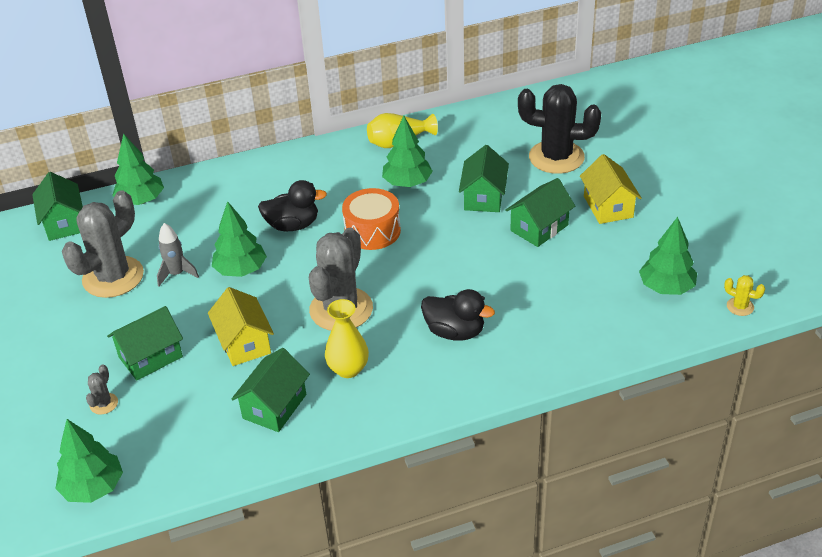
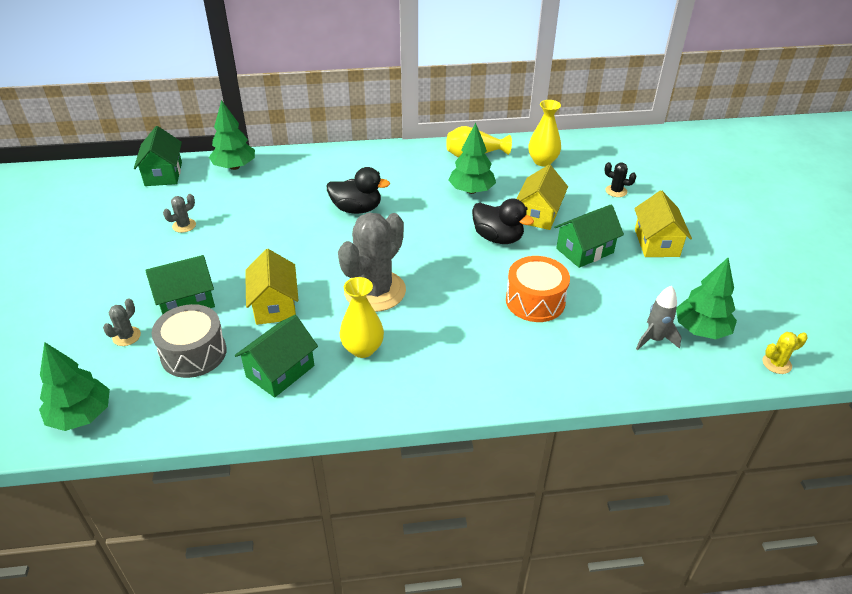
camera: 10 degrees right, 0 degrees up
grey cactus [62,190,144,298] -> grey cactus [163,194,196,233], size x0.41
grey rocket [157,223,199,286] -> grey rocket moved to [636,286,682,350]
green tree [212,201,267,277] -> none
orange drum [342,188,401,250] -> orange drum moved to [506,256,570,322]
black duck [421,289,495,341] -> black duck moved to [472,198,534,244]
green house [459,145,509,212] -> yellow house [516,165,568,230]
black cactus [518,84,601,174] -> black cactus [604,162,636,197], size x0.41
yellow cactus [724,275,765,316] -> yellow cactus turned 60 degrees counterclockwise [762,332,808,374]
none -> grey drum [152,304,227,378]
none -> yellow vase [528,100,561,166]

